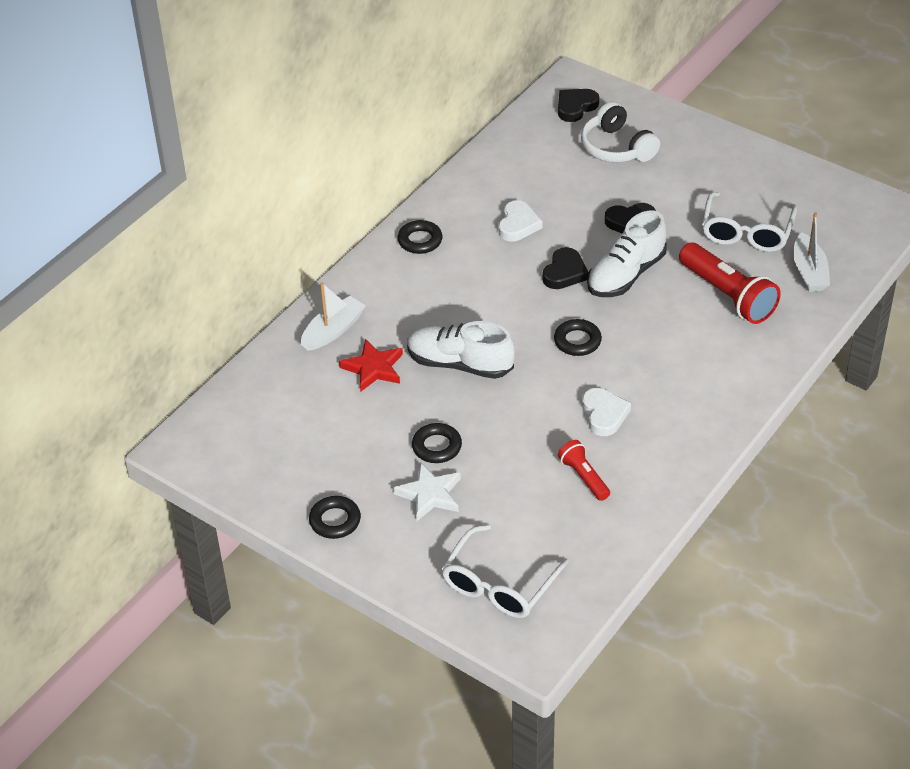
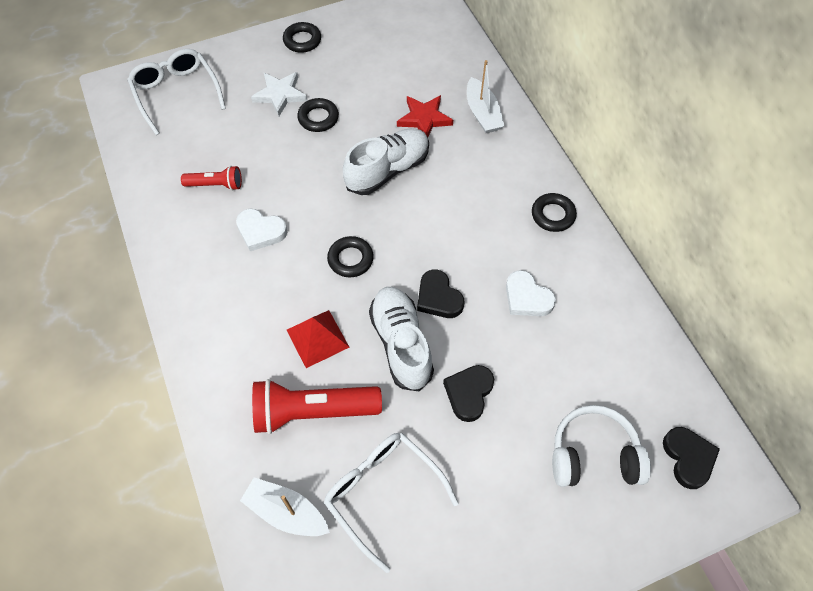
camera: 120 degrees right, 15 degrees up
none -> red pyramid [287,310,350,368]

